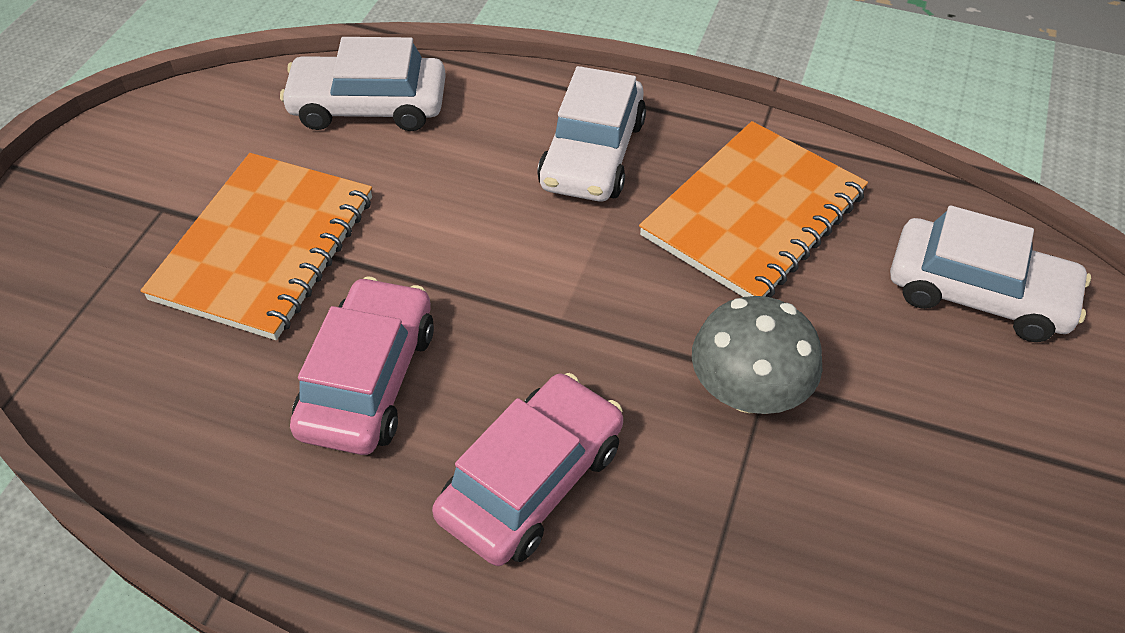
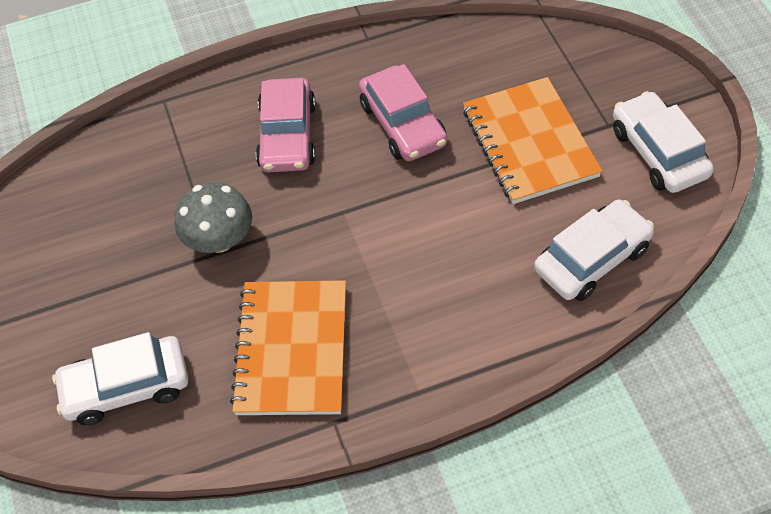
camera: 145 degrees right, 5 degrees up
white car [537,66,646,201] -> white car moved to [613,91,714,193]

